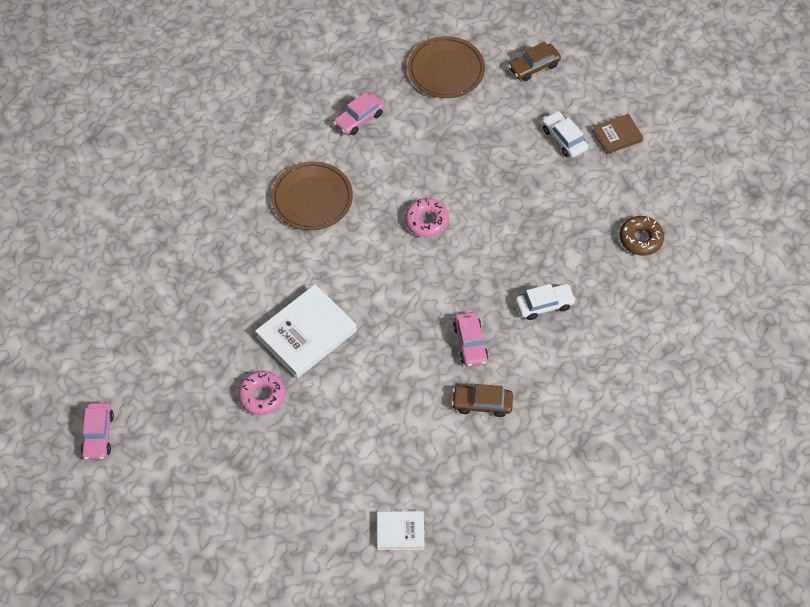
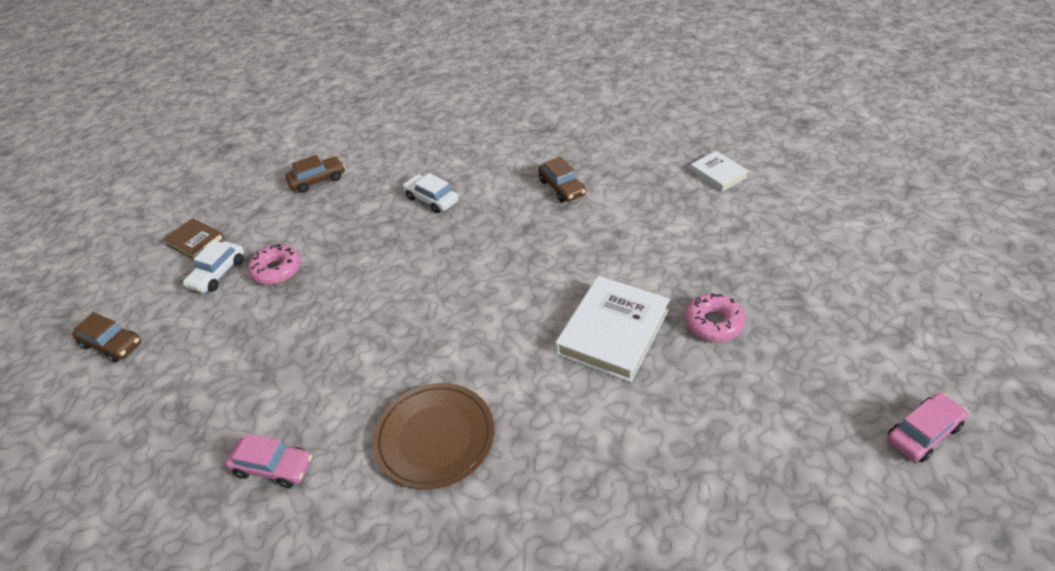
camera: 120 degrees left, 15 degrees down
white book [255,284,357,378] -> white book turned 75 degrees counterclockwise [555,276,670,382]
pink donut [405,198,449,238] -> pink donut moved to [248,244,301,285]
brown plate [408,36,485,98] -> none
pink car [453,312,488,367] -> none
brown donut [619,216,664,256] -> brown car [285,155,345,193]

